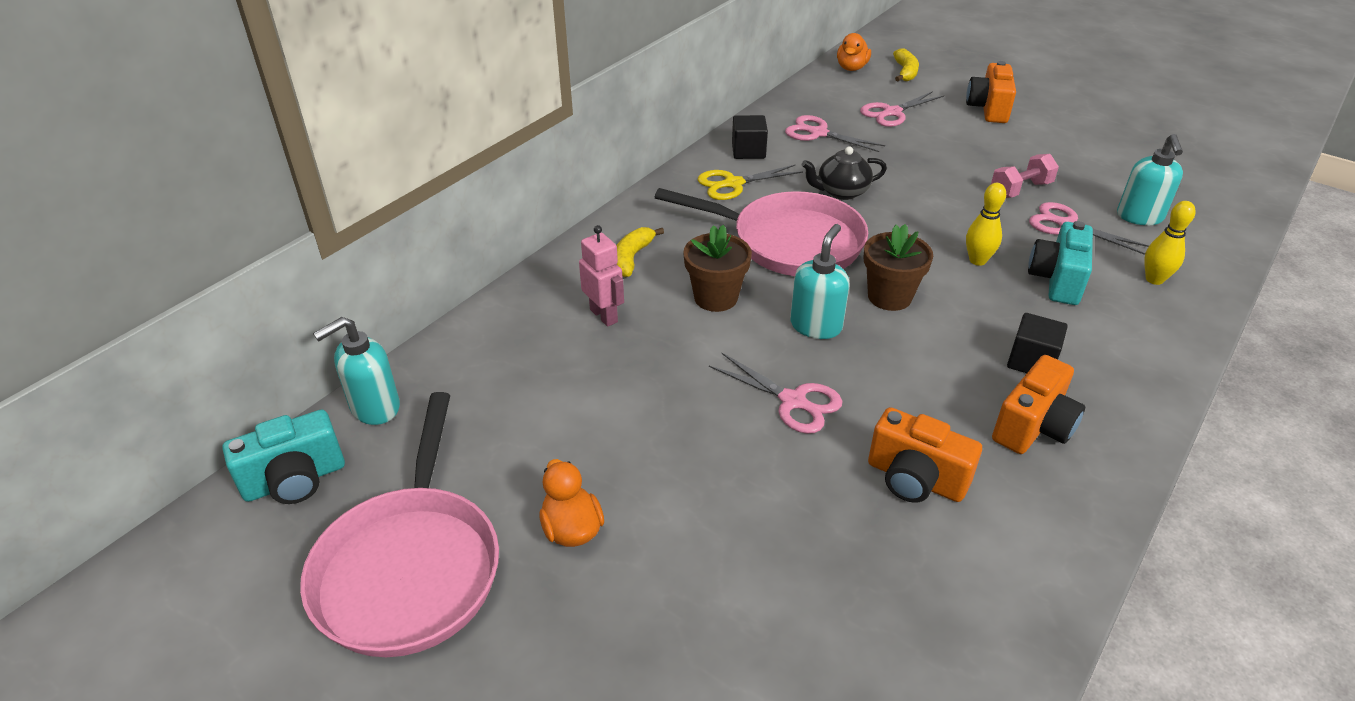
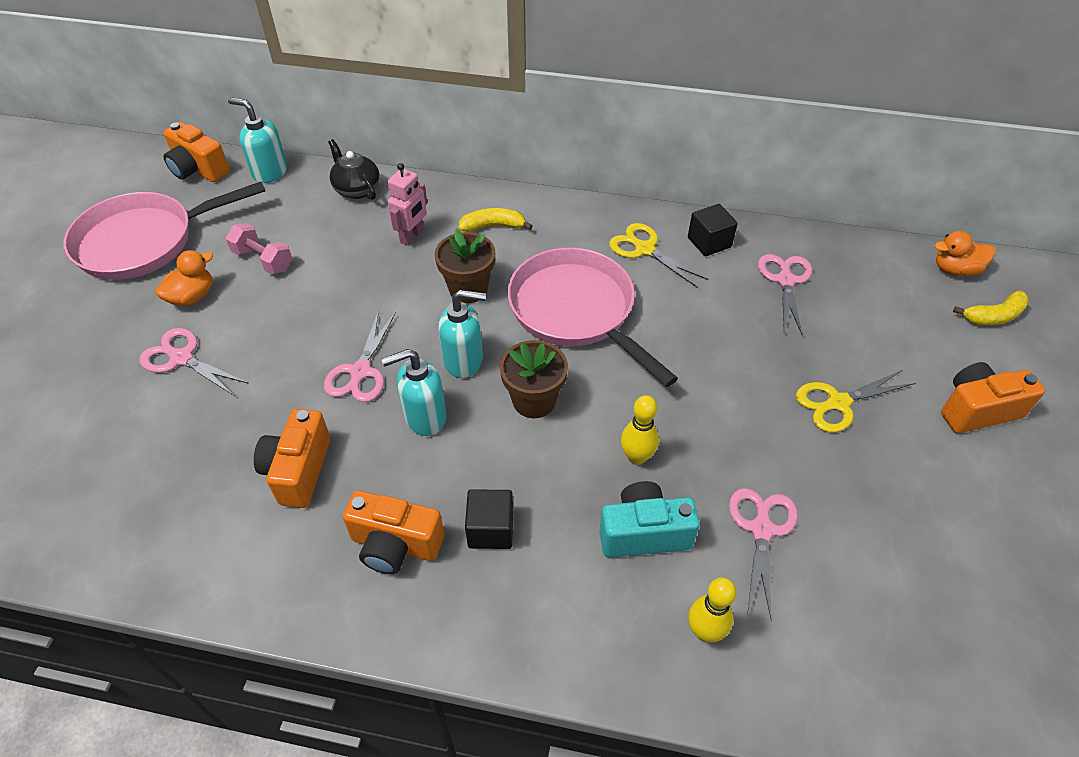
camera: 65 degrees right, 10 degrees up
turquoise camera [222,410,345,504] -> orange camera [163,122,230,182]
pink pan [655,188,868,276] -> pink pan turned 150 degrees clockwise [508,248,678,387]
black teapot [802,146,887,200] -> black teapot moved to [328,139,380,200]
pink scissors [860,91,944,127] -> pink scissors moved to [140,328,249,396]
pink dumbbell [991,154,1059,198] -> pink dumbbell moved to [226,223,292,274]
turquoise soap dispenser [1117,134,1183,225] -> turquoise soap dispenser moved to [381,349,446,436]
none -> yellow scissors [796,370,915,432]

